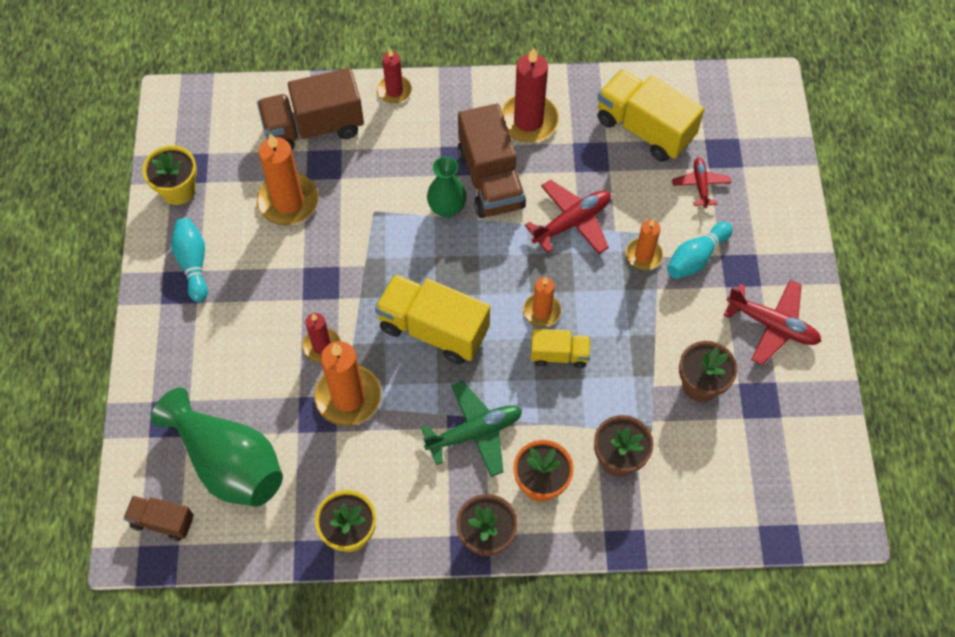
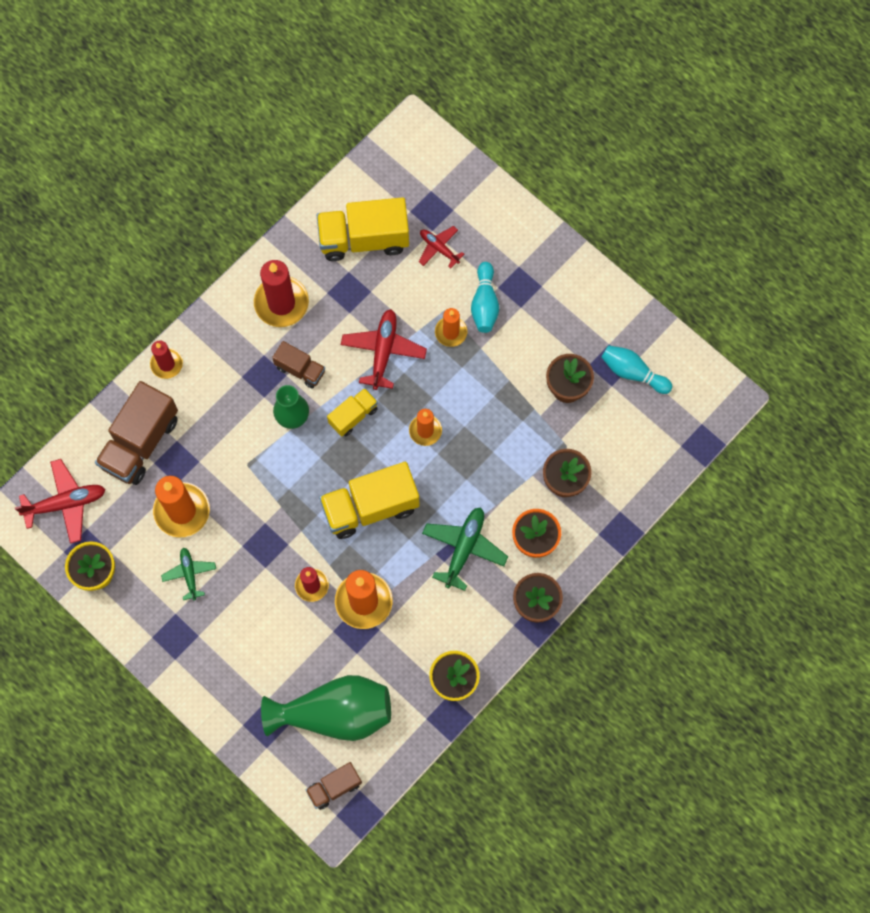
camera: 45 degrees left, 10 degrees up
turquoise bowling pin [171,218,208,302] -> turquoise bowling pin moved to [601,345,672,394]
brown truck [457,104,526,218] -> brown truck [272,341,325,388], size x0.54
yellow truck [531,329,590,368] -> yellow truck moved to [327,388,378,437]
red plane [723,280,821,365] -> red plane moved to [15,459,106,544]
none -> green plane [161,547,216,600]

